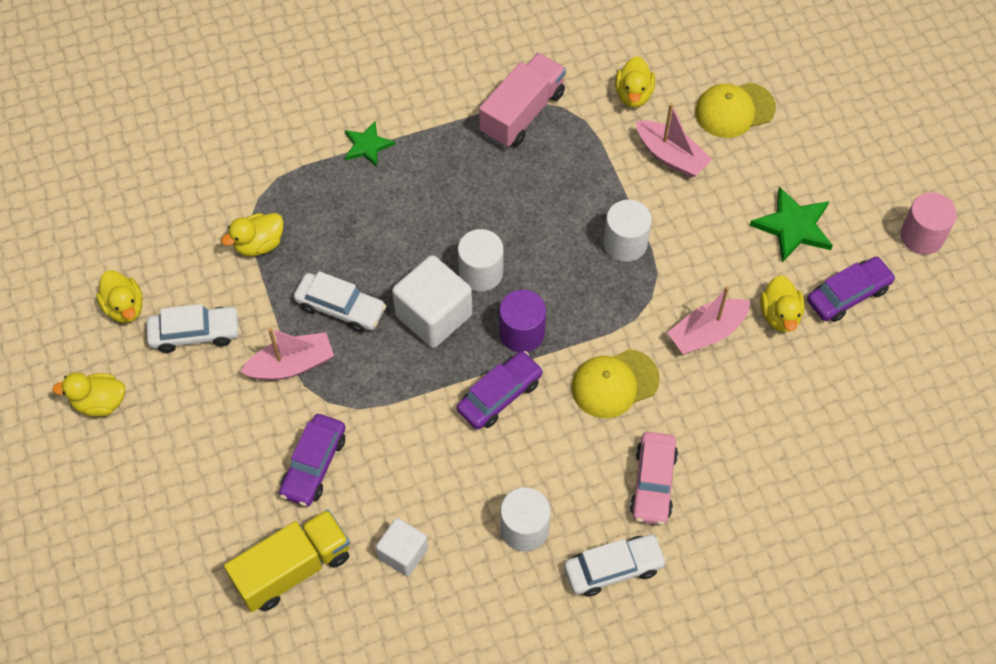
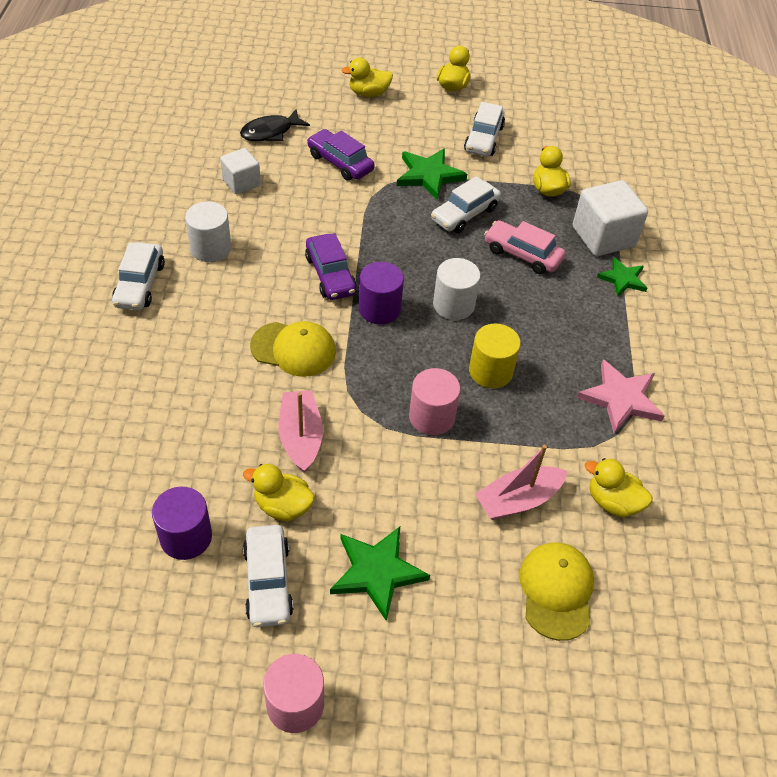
camera: 110 degrees right, 10 degrees down
yellow duck [96,270,143,323] -> yellow duck moved to [341,58,393,97]
yellow truck [224,509,350,612] -> black fish [240,109,310,141]
pink boat [240,328,334,380] -> green star [397,148,467,200]
white cube [392,255,472,348] -> white cube moved to [573,180,648,256]
pink truck [479,53,566,148] -> pink star [576,360,665,434]
yellow cap [571,349,660,418] -> yellow cap turned 105 degrees clockwise [250,321,336,377]
white cylinder [604,200,652,262] -> pink cylinder [409,368,460,435]
pink car [630,432,678,525] -> pink car moved to [484,220,566,274]
purple car [807,257,896,322] -> white car [243,525,294,627]
none -> purple cylinder [152,487,212,560]
none -> yellow cylinder [469,324,521,389]

